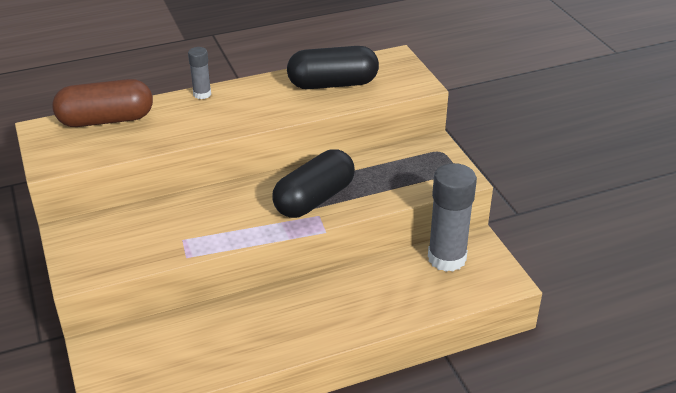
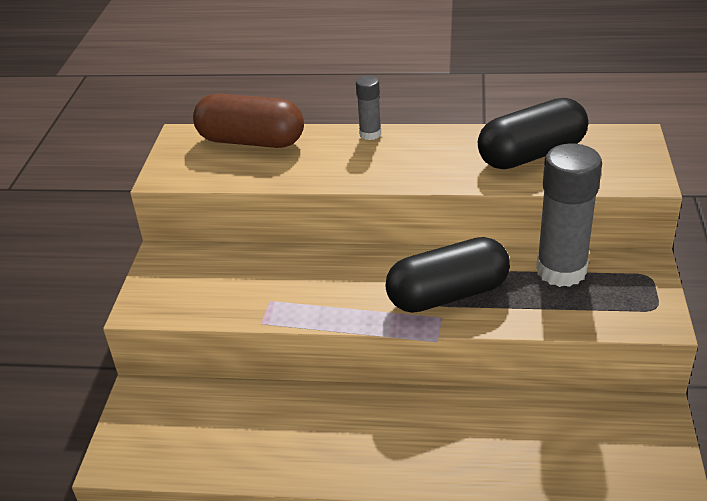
camera: 30 degrees right, 0 degrees up
black capsule [287,46,379,89] -> black capsule turned 45 degrees counterclockwise [478,98,588,169]
grey glue stick [428,163,477,272] -> grey glue stick moved to [536,144,602,287]

